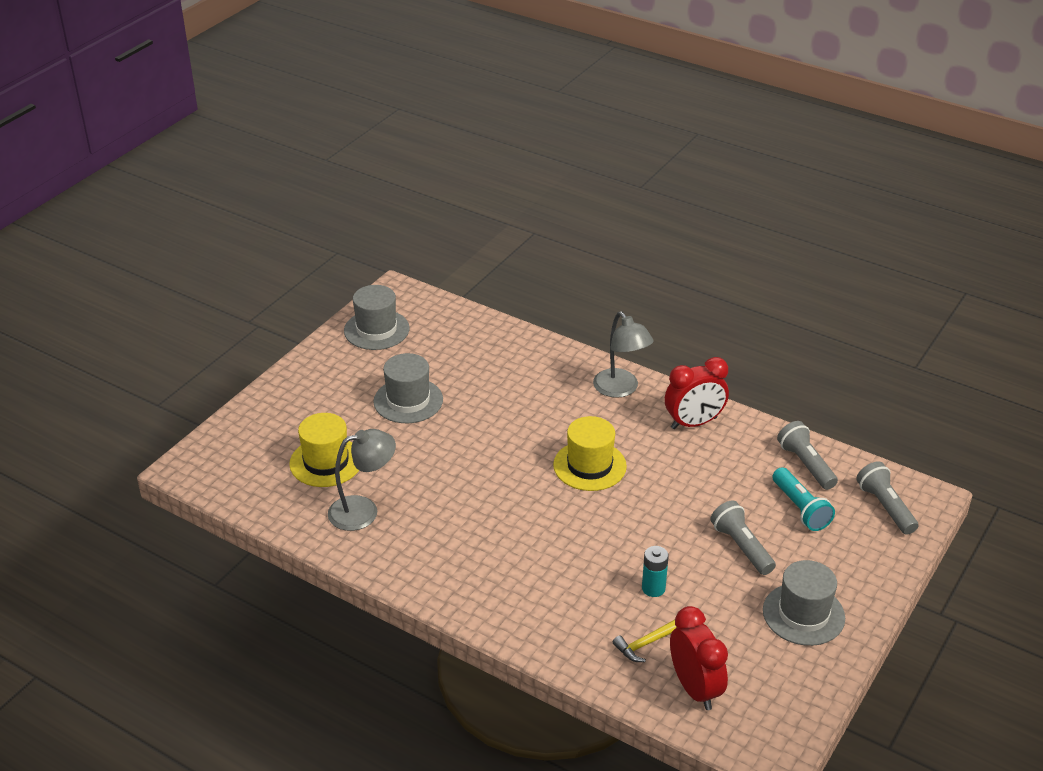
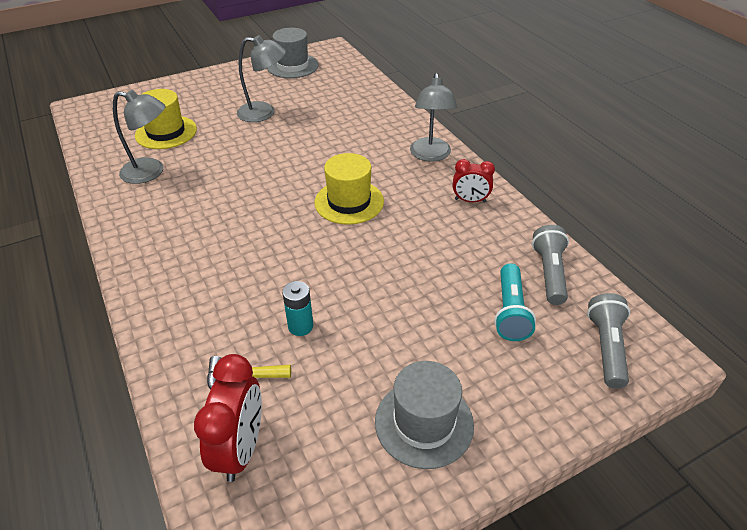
camera: 30 degrees right, 5 degrees up
grey hat [373,353,443,423] -> grey lamp [237,35,286,122]
red clock [665,357,729,429] -> red clock [453,159,495,203], size x0.63
grey flashlight [710,500,776,575] -> none

